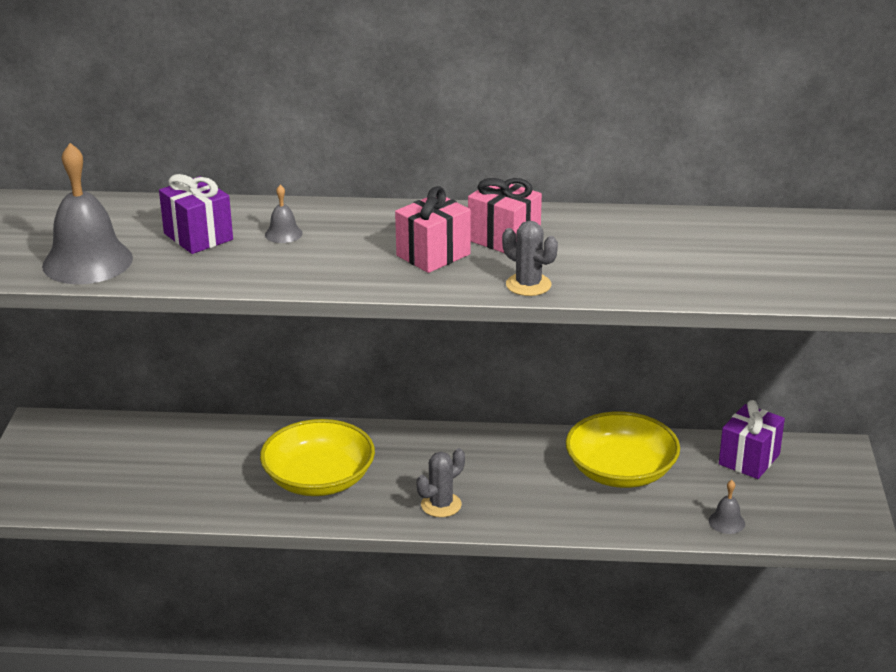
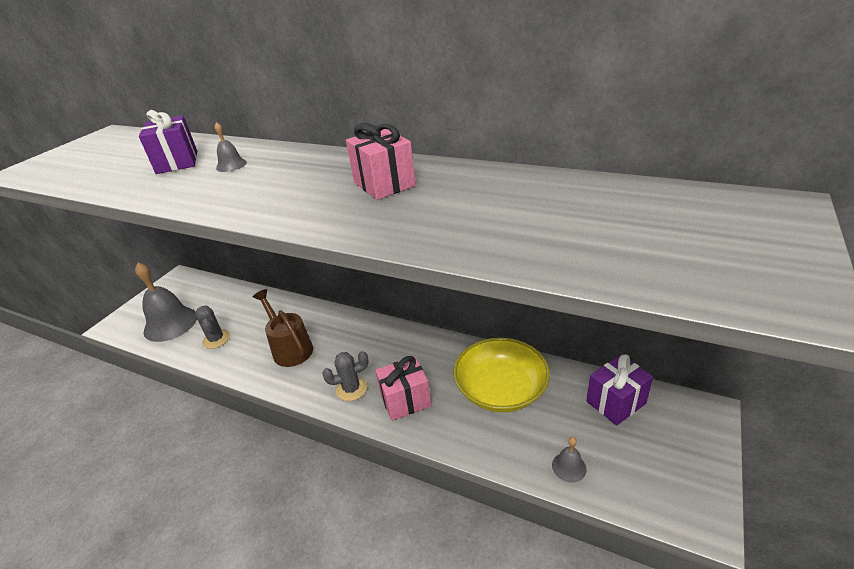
camera: 25 degrees right, 5 degrees up
grey bell [42,143,133,284] -> grey bell moved to [135,262,197,342]
yellow bowl [260,419,375,496] -> brown watering can [253,289,313,367]
pink gift [395,186,471,273] -> pink gift moved to [375,356,431,421]
grey cactus [502,221,558,296] -> grey cactus moved to [195,306,230,349]

